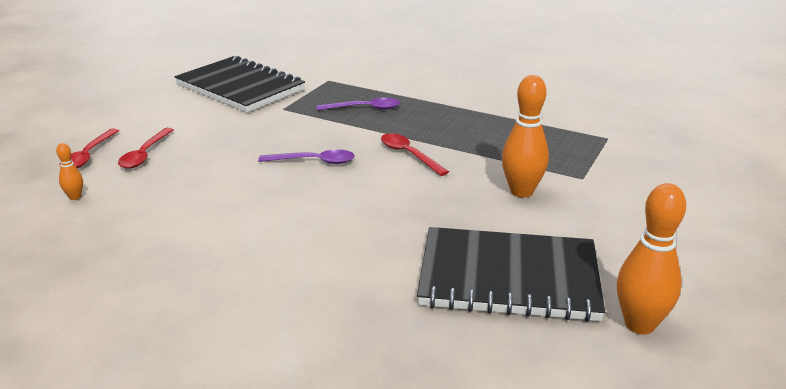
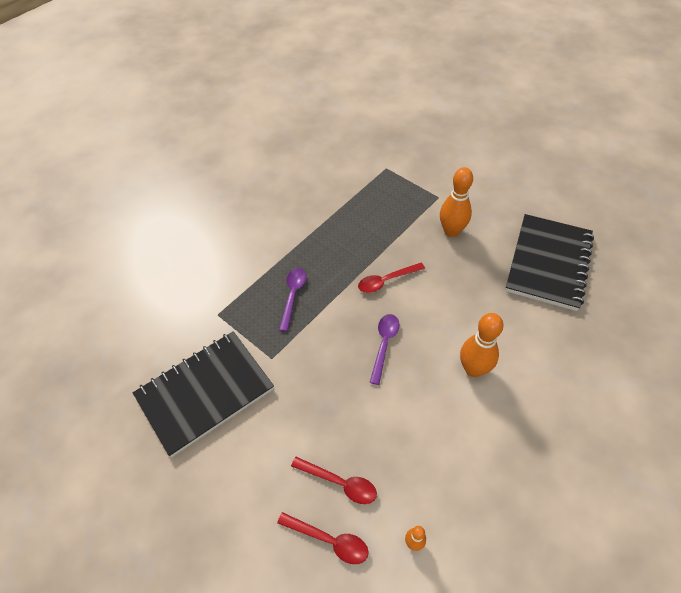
camera: 75 degrees left, 25 degrees up
orange bowling pin [617,183,686,335] -> orange bowling pin moved to [460,313,503,377]

